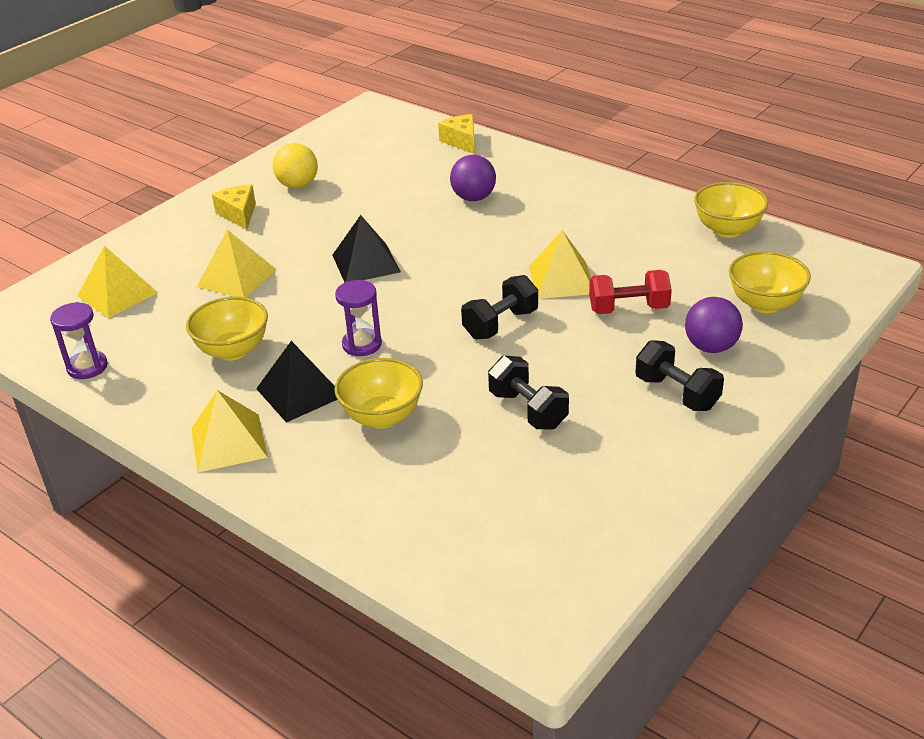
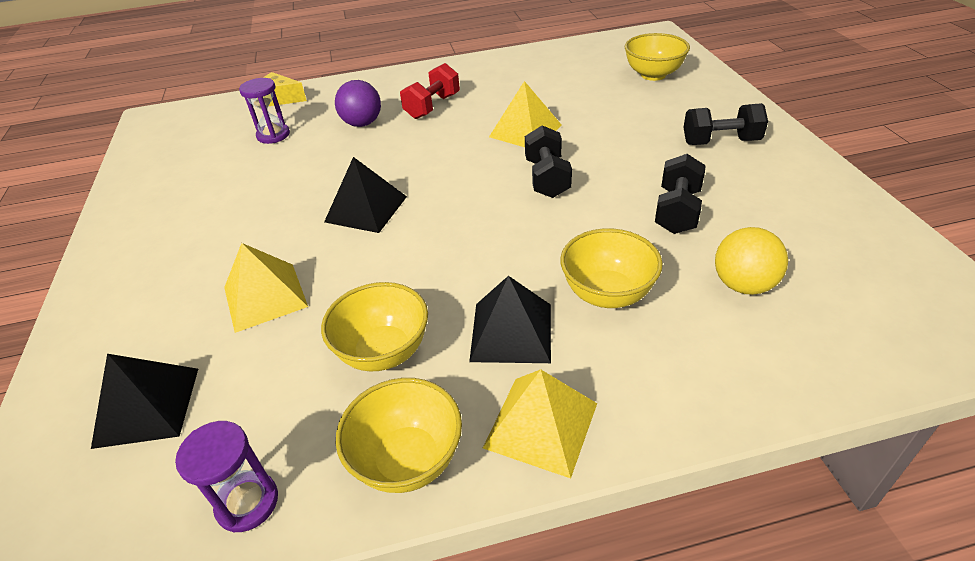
camera: 50 degrees left, 5 degrees up
yellow pyramid [77,246,158,318] -> black pyramid [91,354,198,449]
yellow cheese [212,185,256,230] -> none
yellow ball [273,143,318,188] -> yellow ball moved to [715,227,788,295]
purple hourglass [335,280,382,356] -> purple hourglass moved to [239,78,290,144]
black dumbbell [488,355,569,430] -> black dumbbell turned 75 degrees counterclockwise [655,154,706,234]
red dumbbell [589,270,672,314] -> red dumbbell moved to [400,63,460,119]
purple ball [685,297,743,353] -> none
yellow bowl [694,182,768,238] -> yellow bowl moved to [336,378,462,493]

